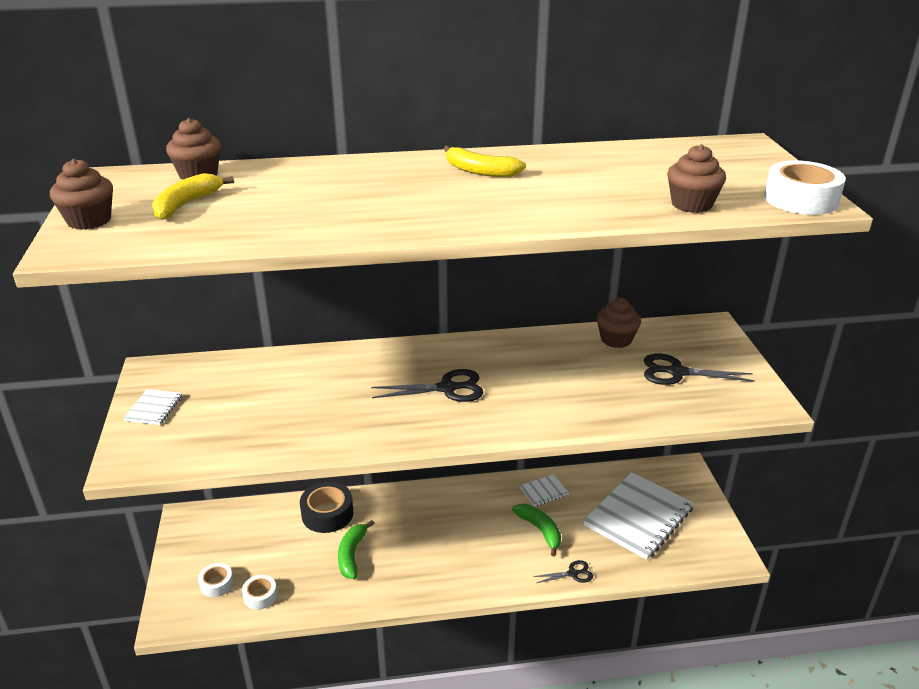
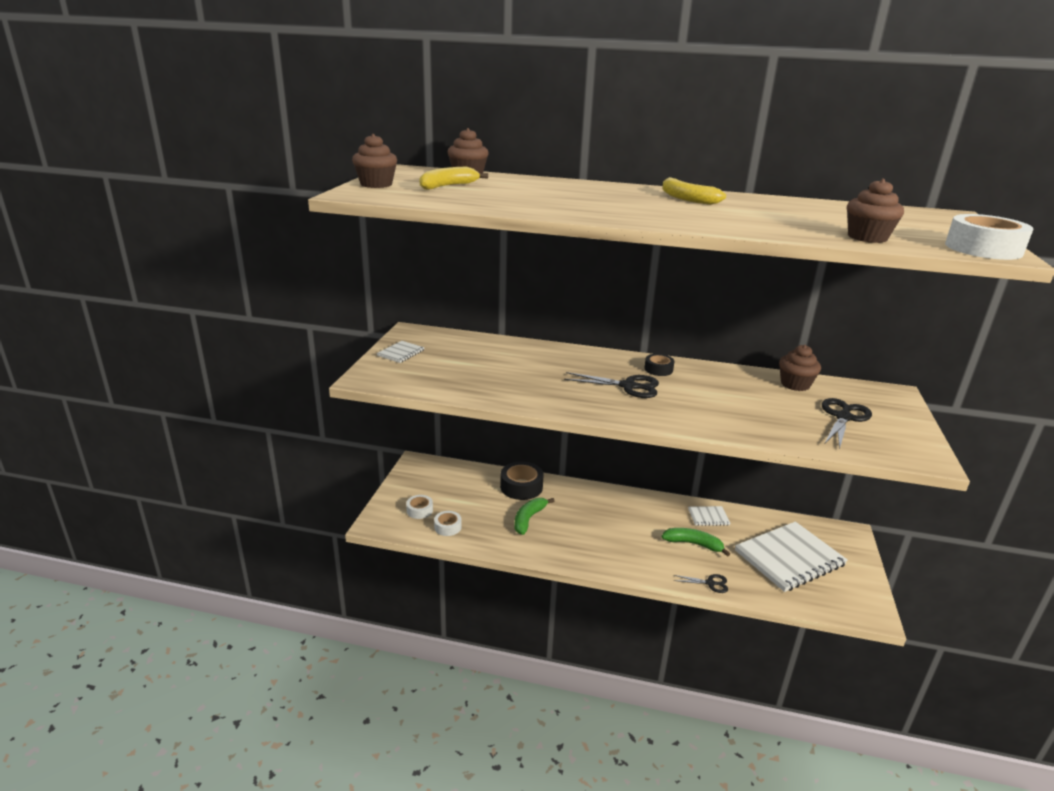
camera: 20 degrees right, 5 degrees down
green banana [512,504,561,557] -> green banana turned 60 degrees counterclockwise [662,528,730,557]
black scissors [644,353,755,385] -> black scissors turned 90 degrees clockwise [822,398,872,450]
none -> black tape [644,354,675,376]

